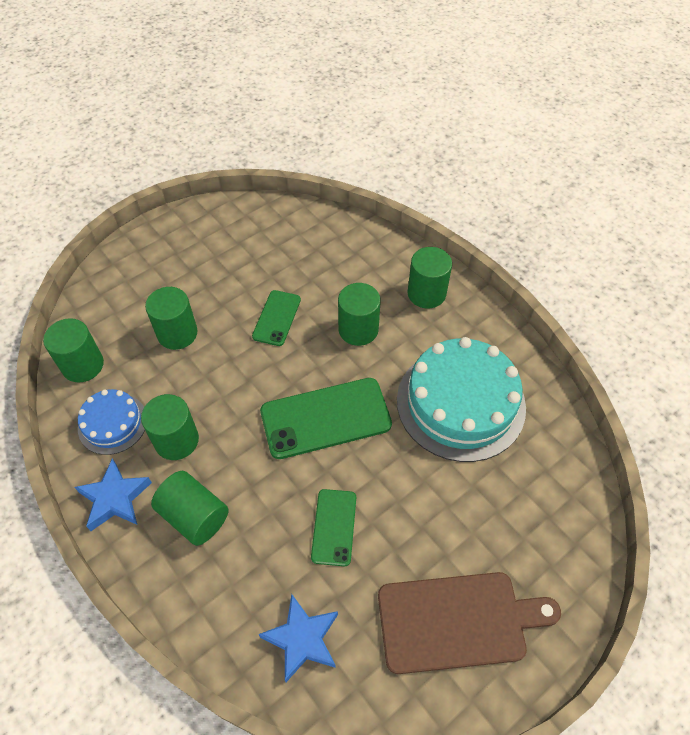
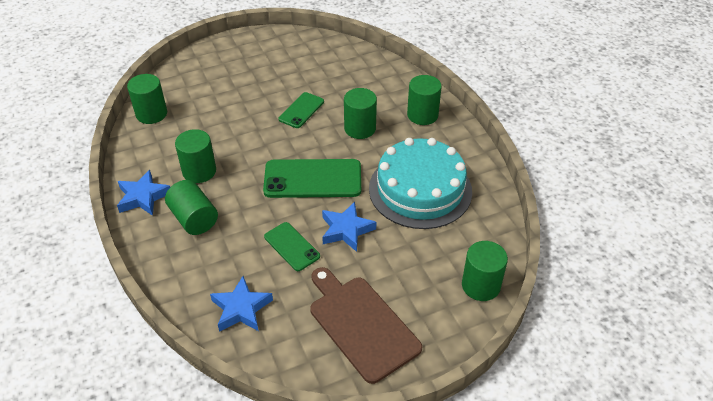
camera: 15 degrees right, 10 degrees down
blue cake [78,389,145,455] -> none
green cylinder [145,287,198,350] -> green cylinder moved to [462,241,508,301]
green phone [311,489,356,566] -> green phone turned 60 degrees counterclockwise [264,222,320,271]
brown cutting board [378,572,561,674] -> brown cutting board turned 135 degrees counterclockwise [310,267,422,384]
none -> blue star [322,202,376,252]

